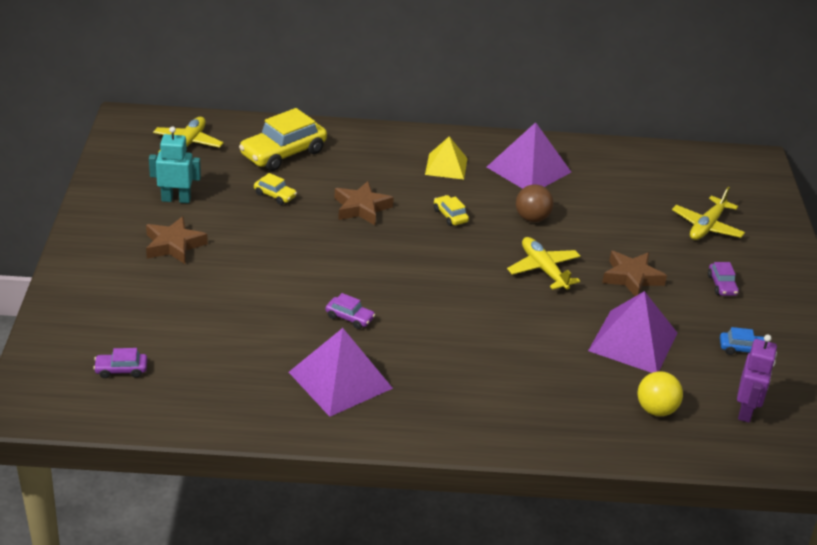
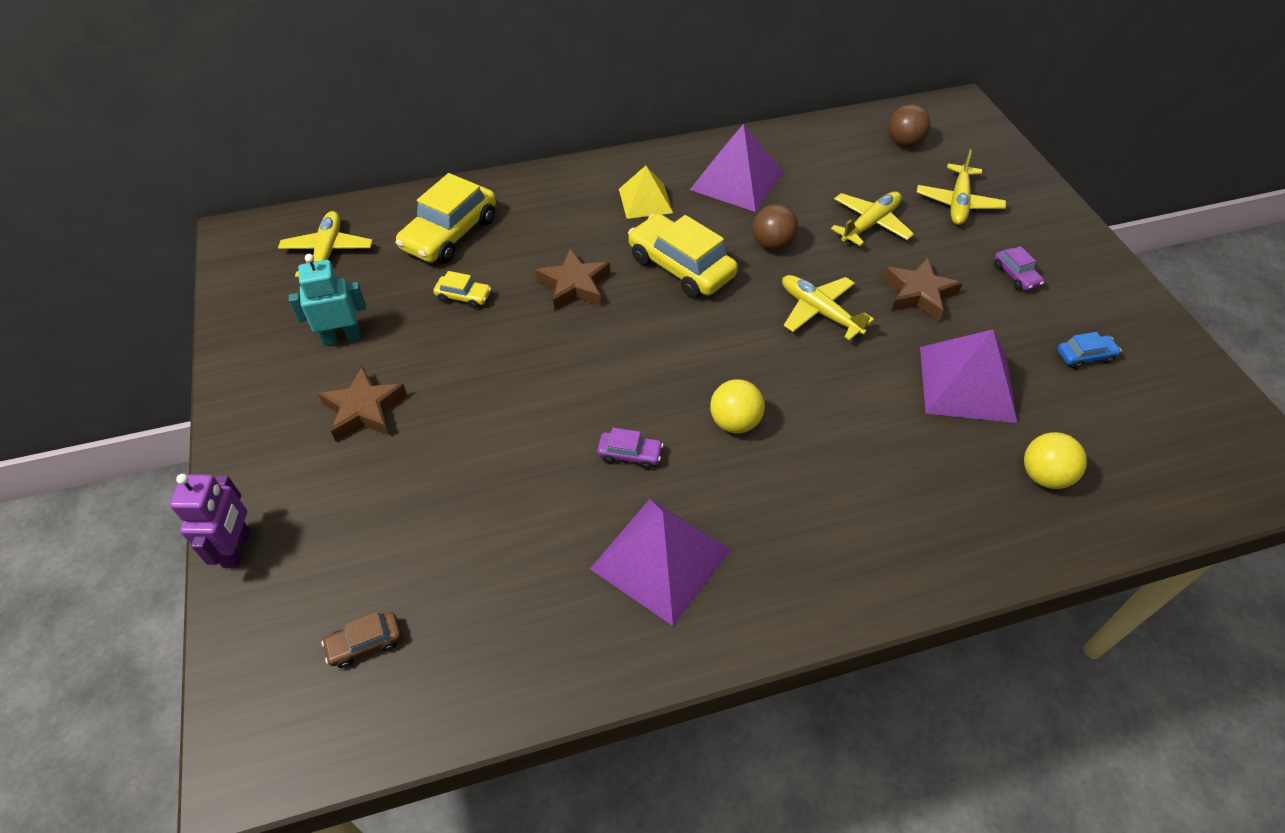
camera: 15 degrees left, 15 degrees up
purple car [93,348,147,378] -> brown car [322,611,401,668]
yellow car [434,195,469,226] -> yellow car [628,214,738,298], size x2.11
purple robot [737,335,777,423] -> purple robot moved to [170,474,250,568]
none -> yellow ball [710,379,765,433]
none -> yellow plane [831,192,914,246]
none -> brown ball [888,104,931,147]

